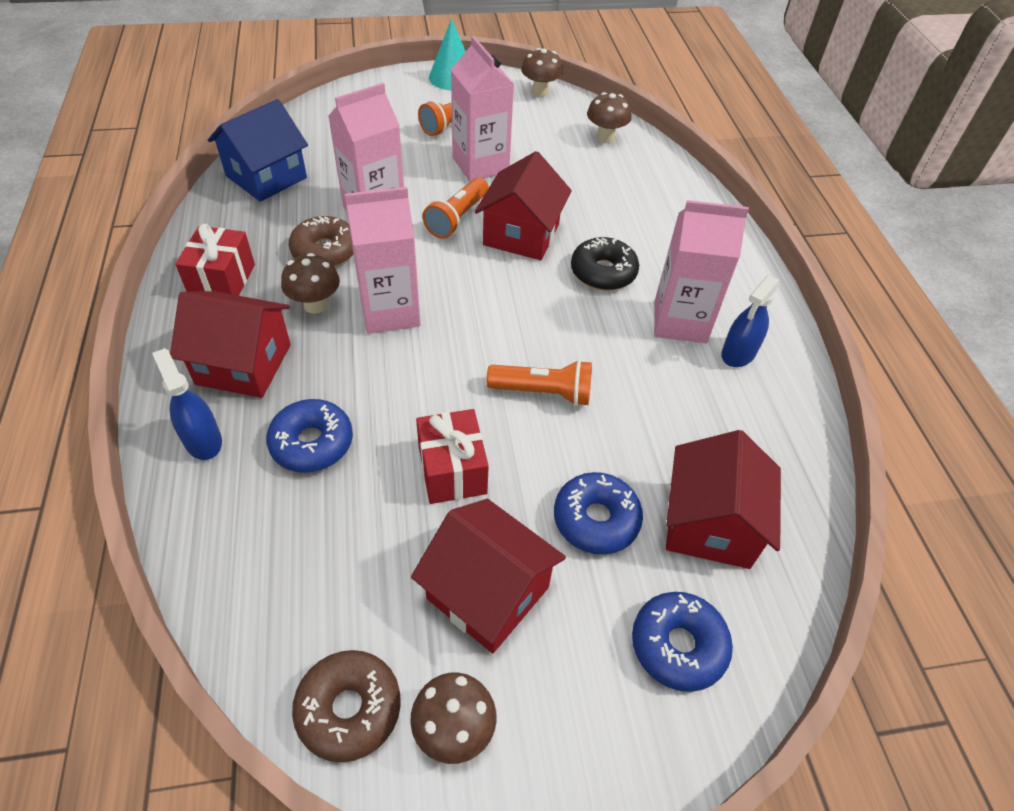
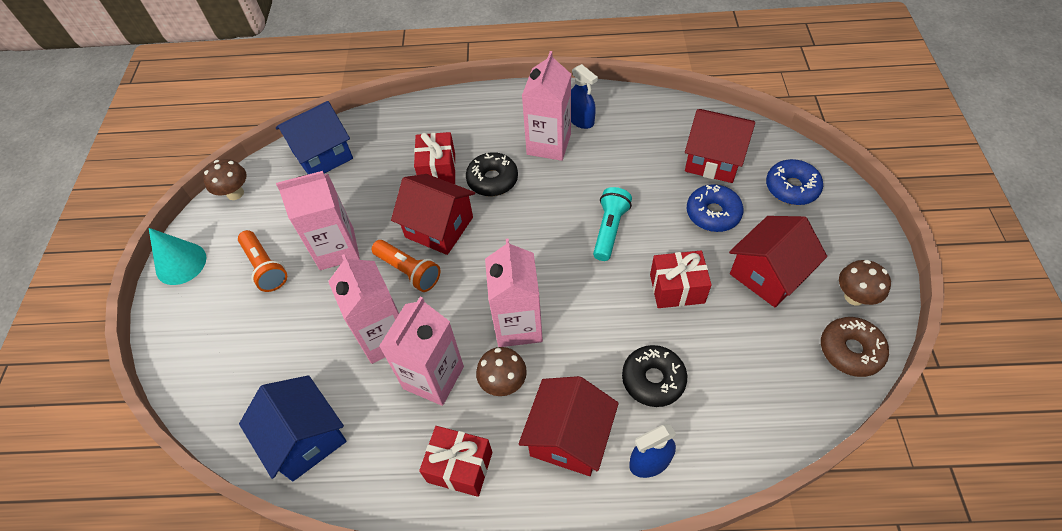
camera: 75 degrees left, 5 degrees up
blue donut [266,399,353,472] -> black donut [622,345,687,407]
brown donut [289,216,353,267] -> pink carton [379,296,464,406]
orange flashlight [486,360,592,406] -> turquoise flashlight [593,187,632,261]
brown mushroom [587,92,632,143] -> blue house [276,101,353,174]
none -> red gift [414,132,456,184]

